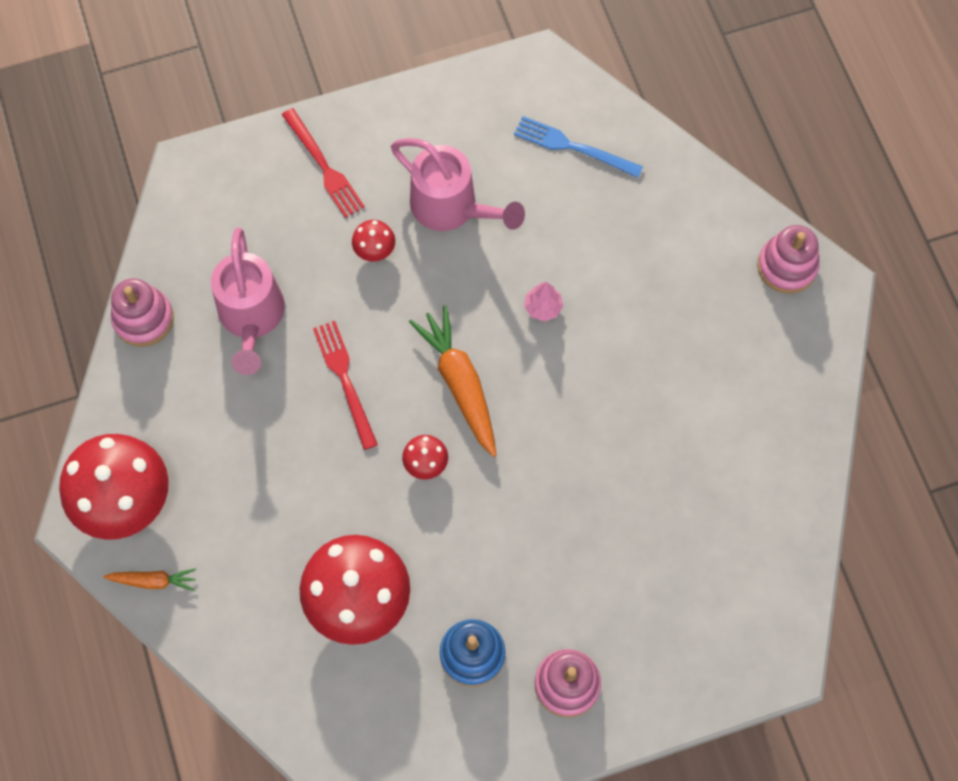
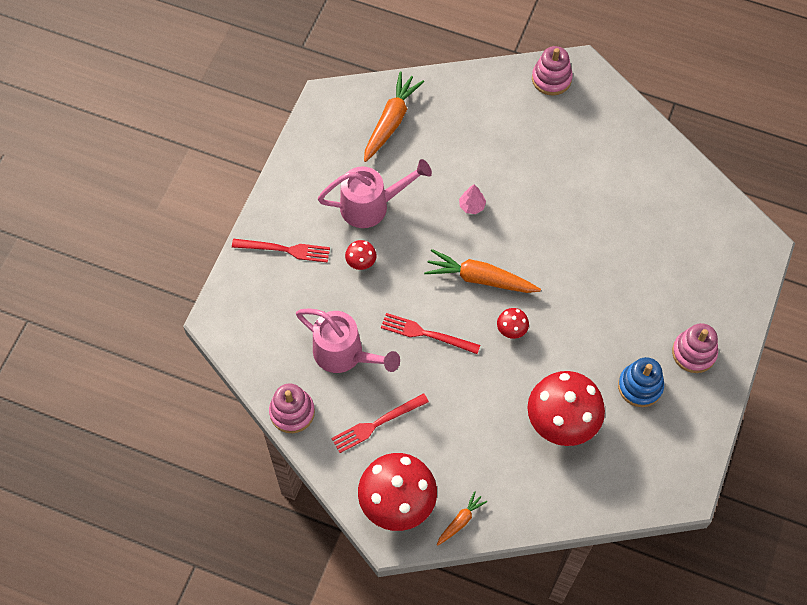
camera: 50 degrees left, 5 degrees down
blue fork [514,116,643,178] -> orange carrot [364,72,424,162]
none -> red fork [331,393,429,453]

